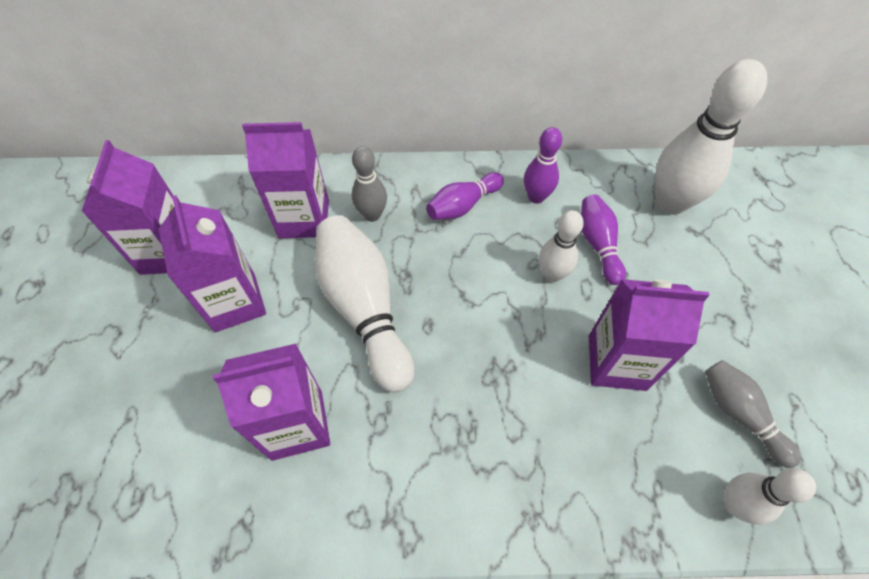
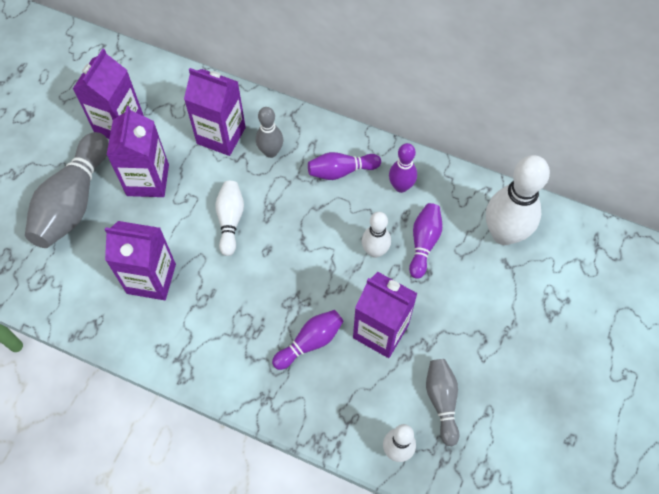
camera: 25 degrees right, 5 degrees up
white bowling pin [315,215,414,392] -> white bowling pin [215,181,244,256], size x0.55
none -> grey bowling pin [25,132,109,248]
none -> purple bowling pin [272,310,344,370]

